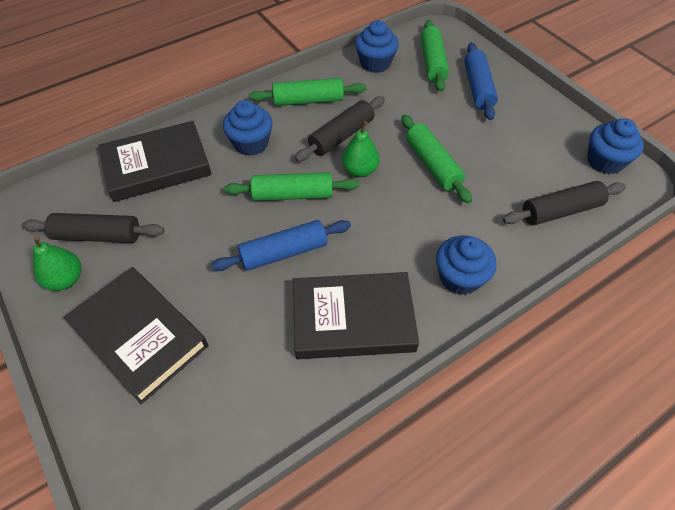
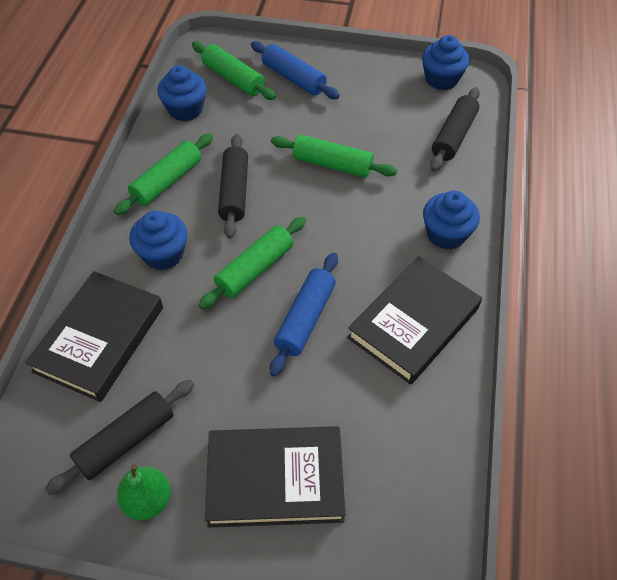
camera: 45 degrees left, 0 degrees up
green pear [342,121,379,177] -> none

